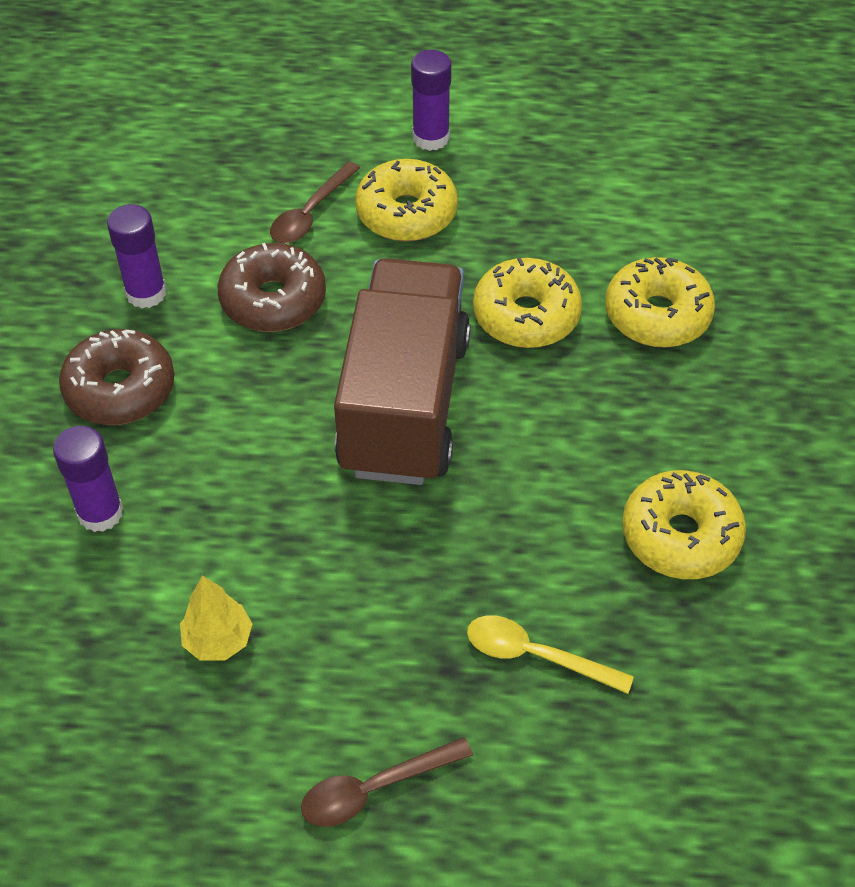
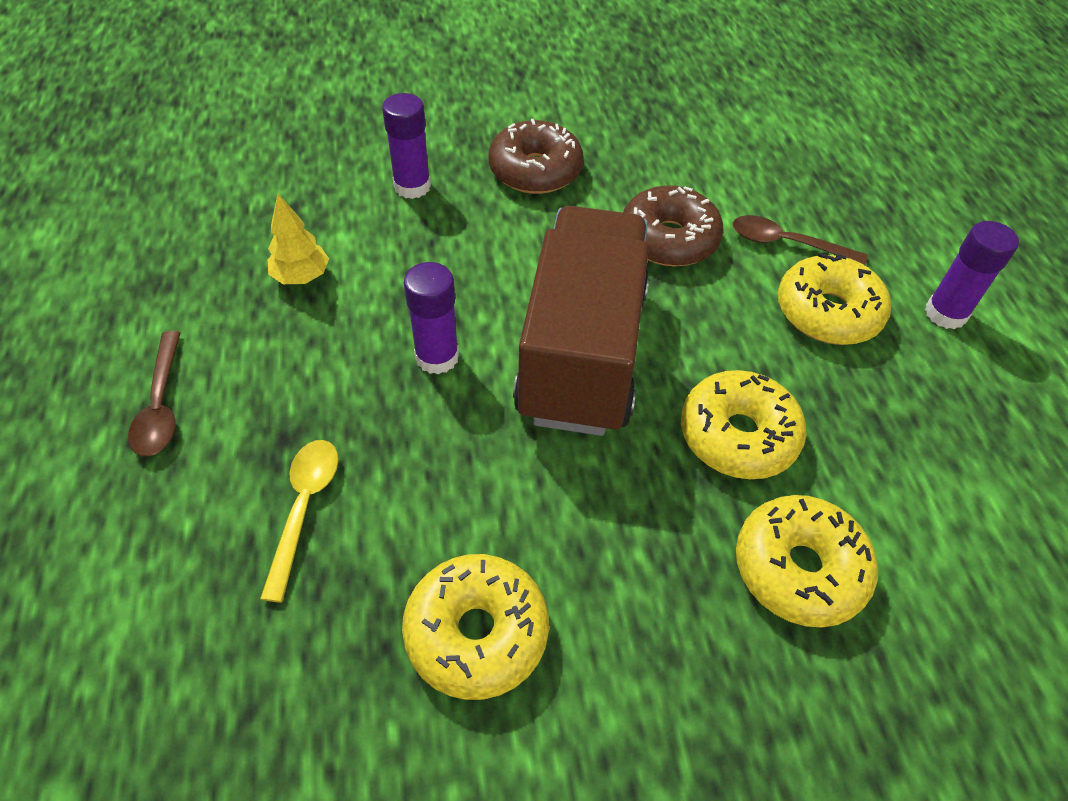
camera: 75 degrees right, 0 degrees up
purple glue stick [107,204,166,309] -> purple glue stick moved to [404,262,459,374]
brown spoon [301,737,473,827] -> brown spoon turned 150 degrees counterclockwise [128,331,181,456]
brown truck [334,258,471,485] -> brown truck turned 75 degrees counterclockwise [513,206,649,436]

